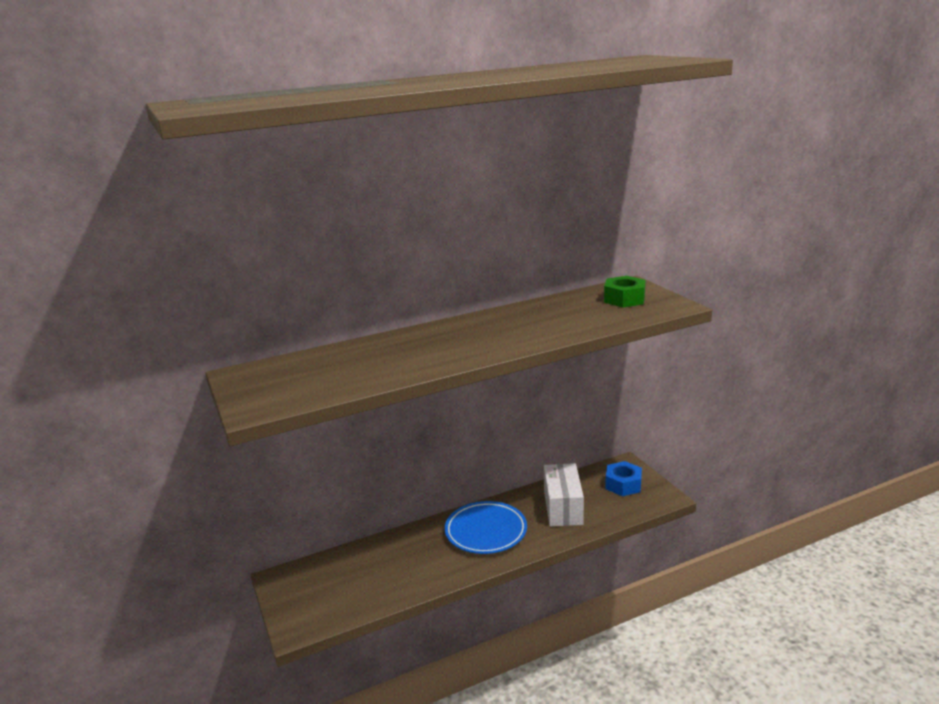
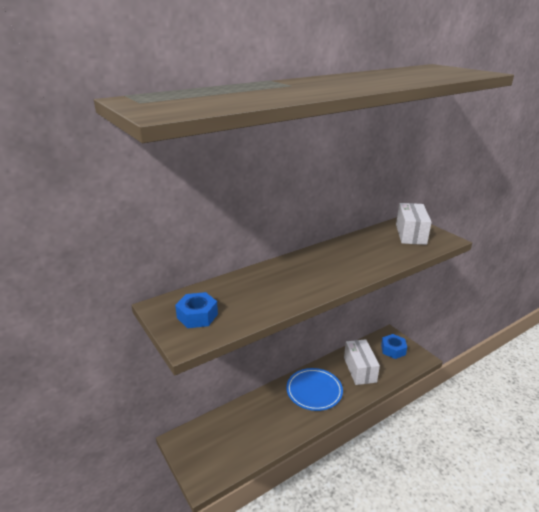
camera: 10 degrees left, 5 degrees up
green nut [604,276,646,308] -> white box [396,203,432,245]
none -> blue nut [175,292,218,328]

